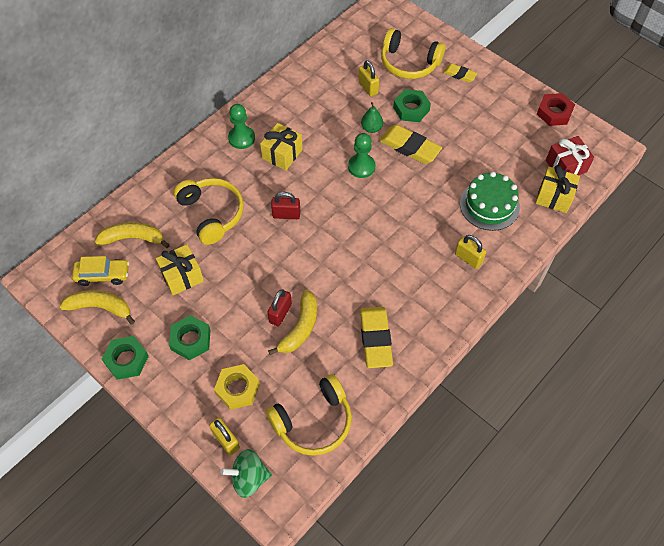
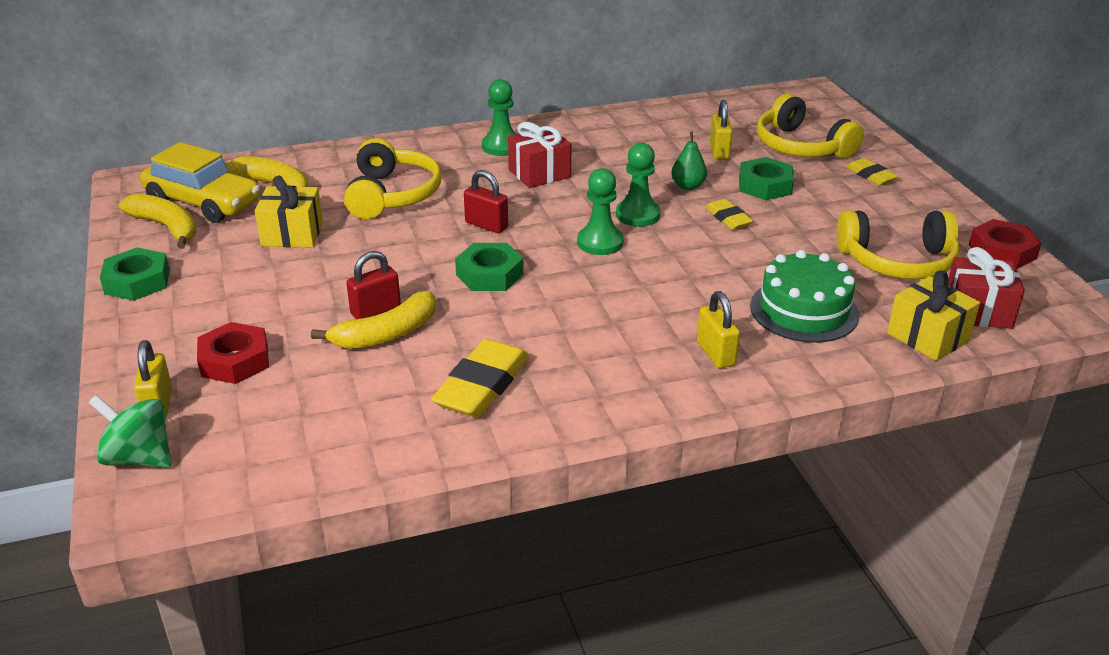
camera: 30 degrees right, 25 degrees down
yellow car [72,256,129,286] -> yellow car [140,142,260,223], size x1.51
green nut [169,315,211,360] -> green nut moved to [455,243,524,291]
yellow nut [214,364,260,410] -> red nut [197,322,269,384]
yellow gift [260,123,303,170] -> red gift [508,122,572,188]
yellow headphones [266,374,352,456] -> yellow headphones moved to [836,210,960,279]
yellow eraser [379,125,442,164] -> yellow eraser [705,199,753,230], size x0.56
none -> green pawn [577,168,624,255]

